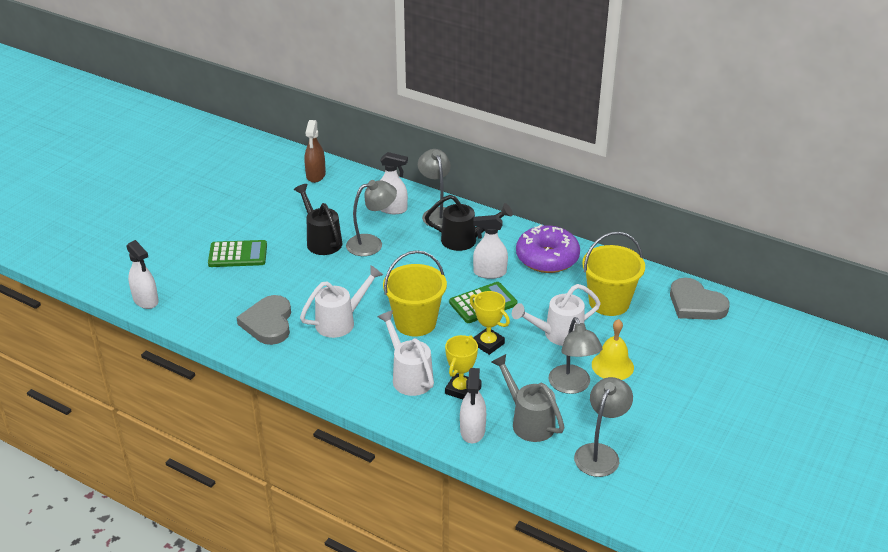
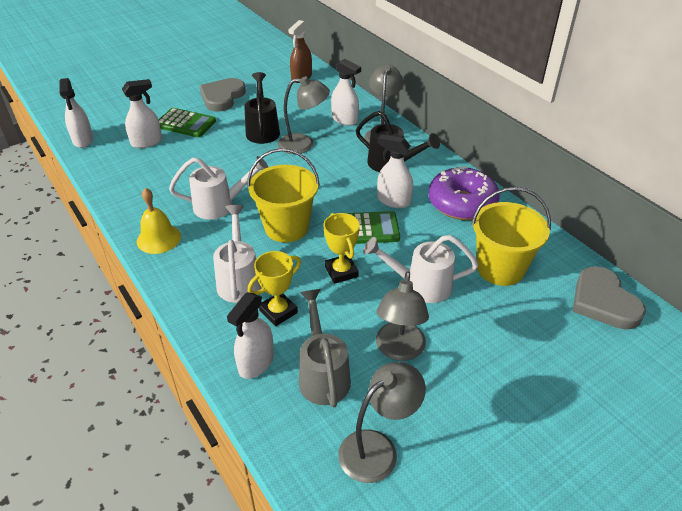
camera: 25 degrees right, 5 degrees up
grey heart [237,295,291,345] -> grey heart moved to [200,78,246,112]
yellow bell [592,319,634,380] -> yellow bell moved to [137,188,181,254]
none -> white spray bottle [122,79,162,148]

